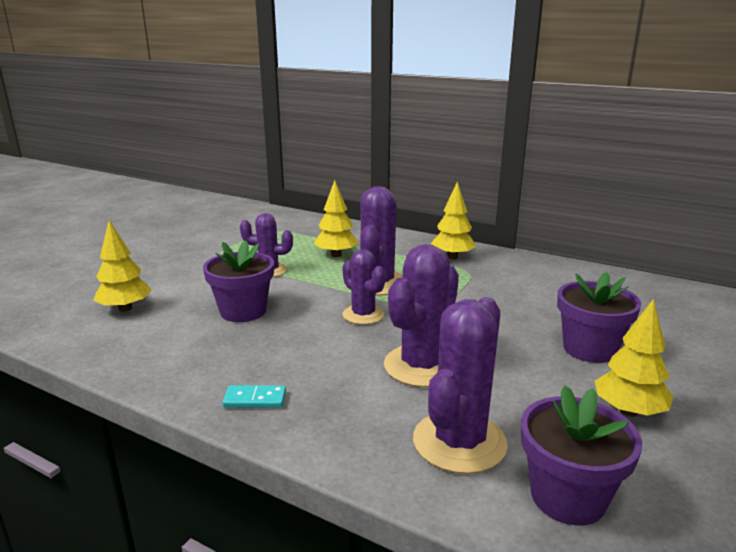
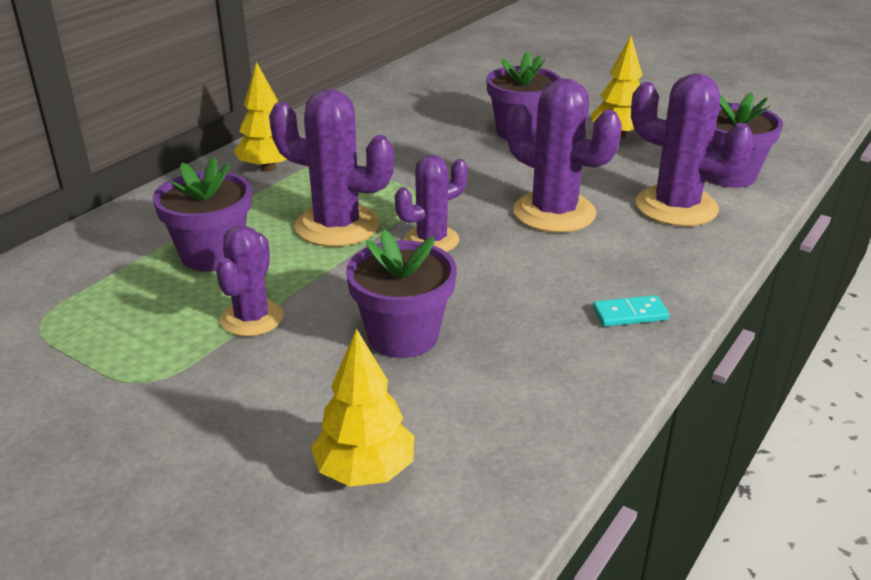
camera: 85 degrees left, 10 degrees up
turquoise domino [222,385,286,408] -> turquoise domino turned 75 degrees clockwise [593,295,669,327]
yellow tree [314,180,359,257] -> purple flower pot [153,157,252,272]

